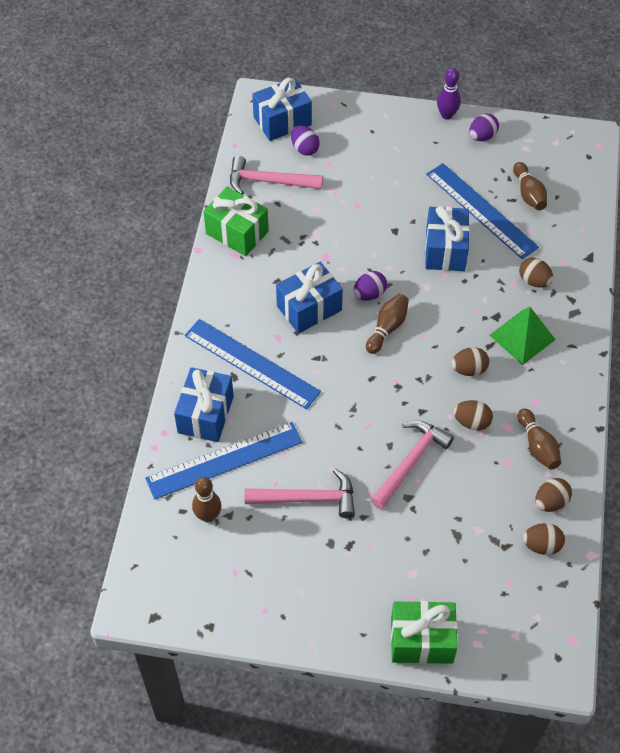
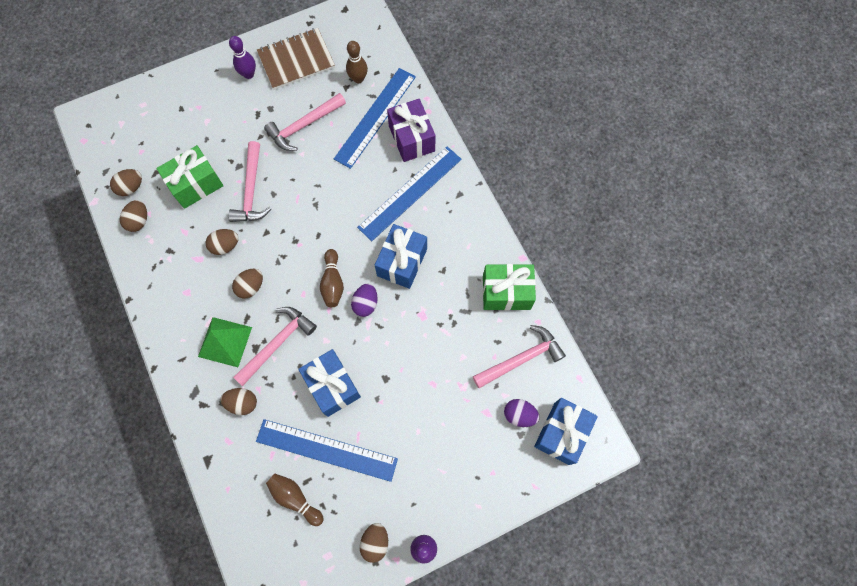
camera: 145 degrees right, 15 degrees up
blue gift [174,367,234,442] -> purple gift [387,99,436,162]
blue ruler [184,319,321,409] -> blue ruler turned 45 degrees counterclockwise [357,146,462,241]
green gift [391,601,458,664] -> green gift moved to [156,145,223,209]
purple egg [469,114,499,141] -> brown egg [360,523,388,563]
brown bowling pin [518,408,561,470] -> none
none -> purple bowling pin [229,36,256,79]
none -> pink hammer [233,307,317,386]
none -> brown notebook [257,28,335,89]

